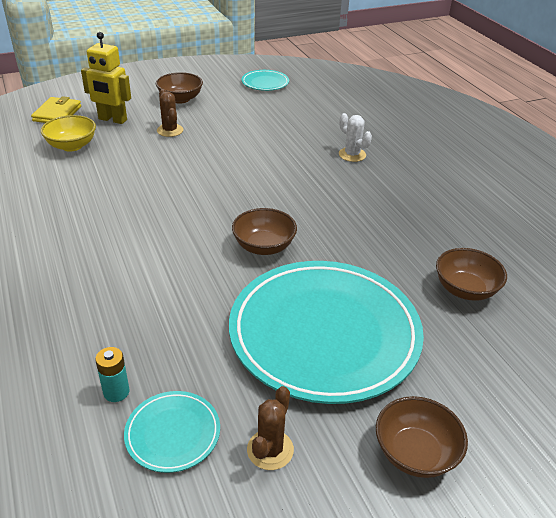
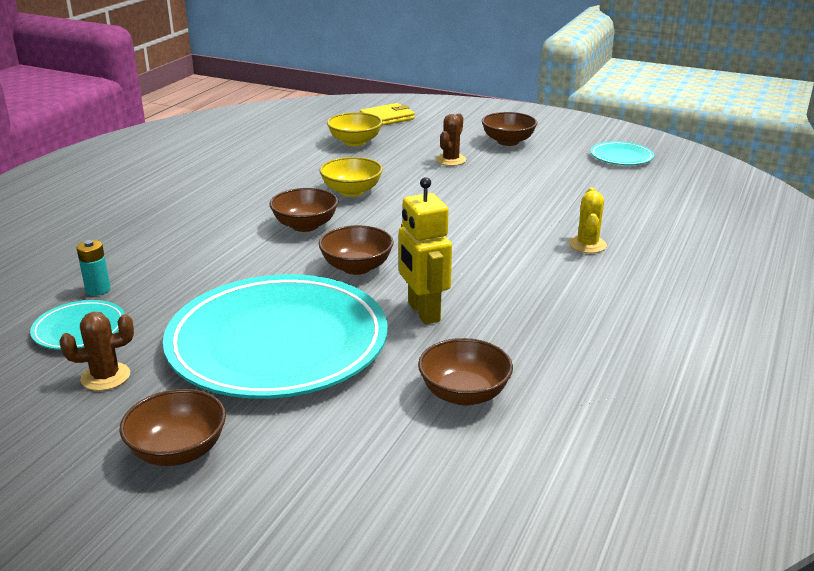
camera: 50 degrees right, 10 degrees down
yellow robot [81,32,131,124] -> yellow robot moved to [399,177,452,324]
white cactus [339,113,372,162] -> yellow cactus [569,188,607,253]
none -> brown bowl [270,188,338,232]
none -> yellow bowl [319,157,383,197]

